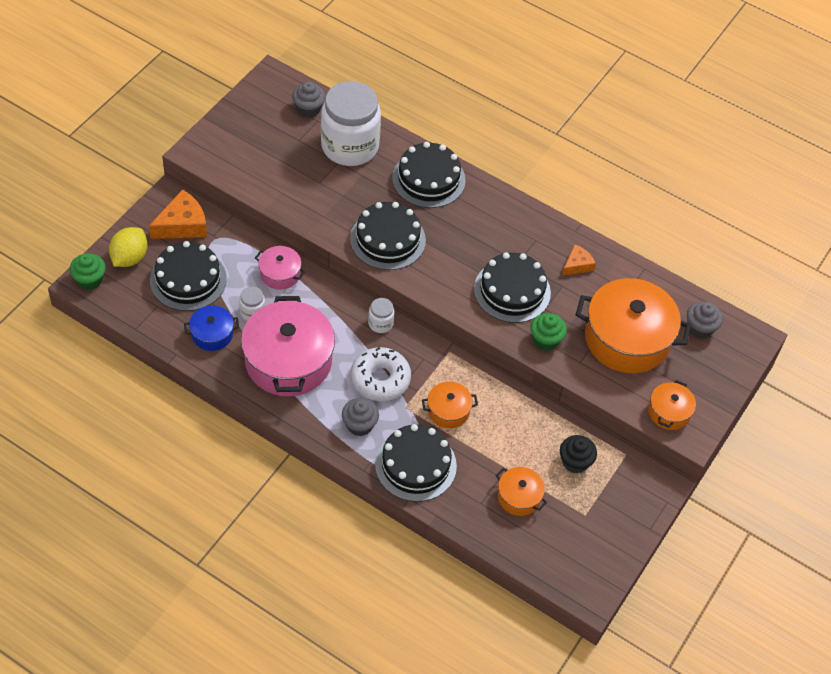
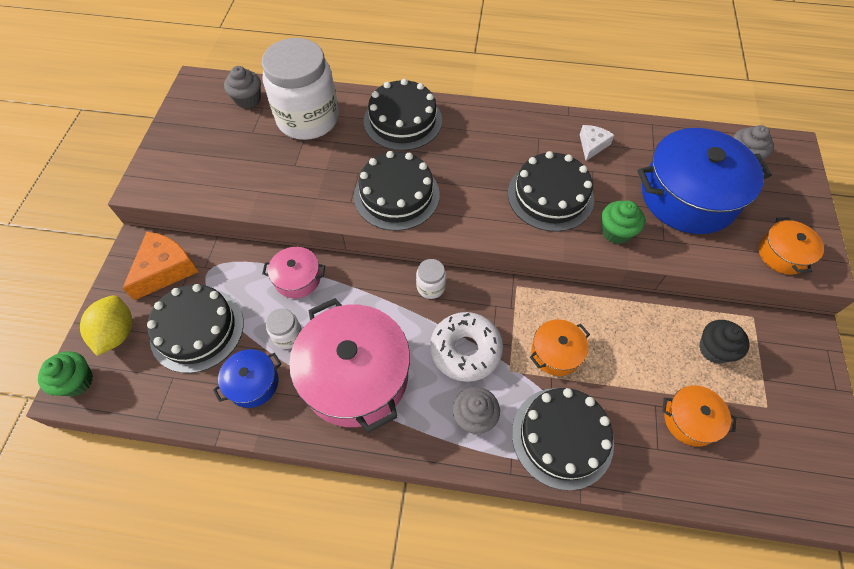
camera: 20 degrees left, 5 degrees up
orange cheese [562,244,596,276] -> white cheese [580,125,615,161]
orange pot [576,278,691,373] -> blue pot [637,128,772,234]

